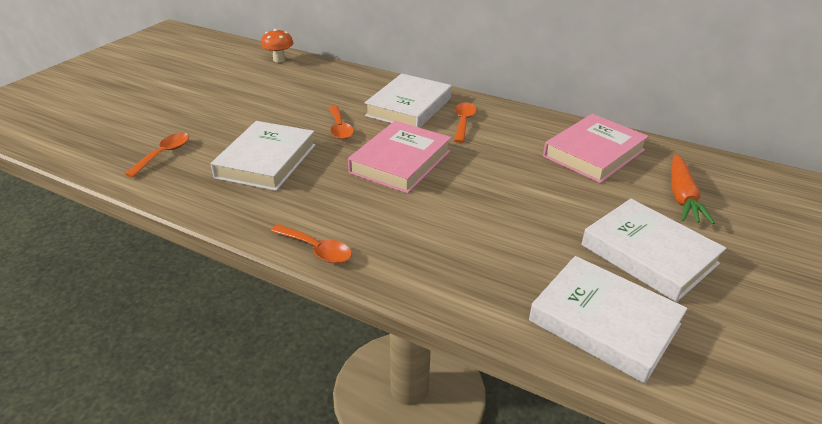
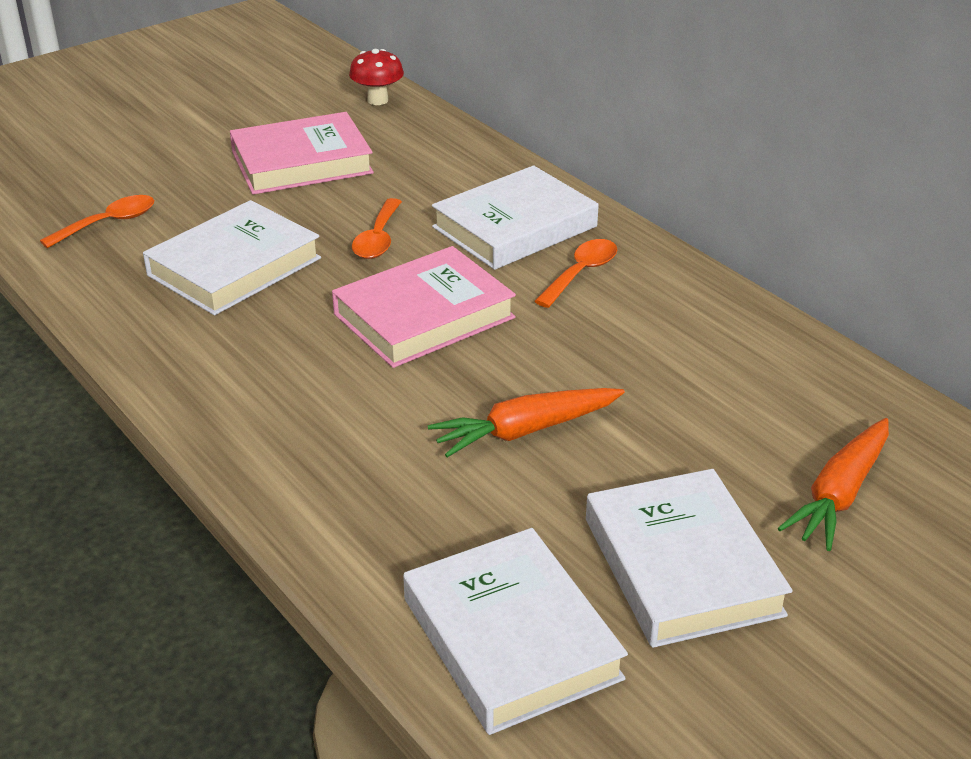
camera: 25 degrees right, 0 degrees up
orange mushroom [261,29,293,62] -> red mushroom [349,49,404,105]
orange spoon [271,224,352,263] -> none
pink book [543,114,649,183] -> pink book moved to [230,112,374,195]
none -> orange carrot [428,388,625,457]

